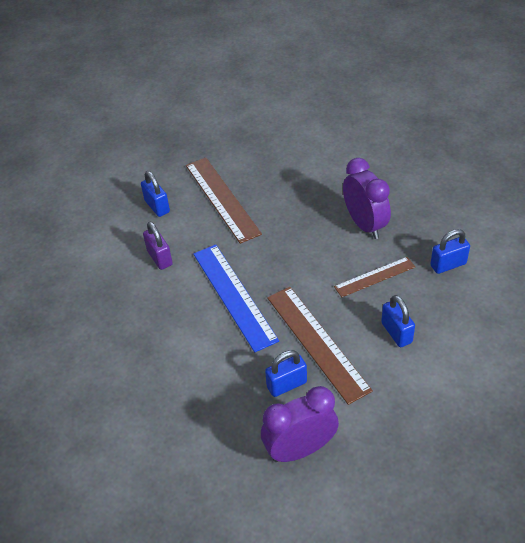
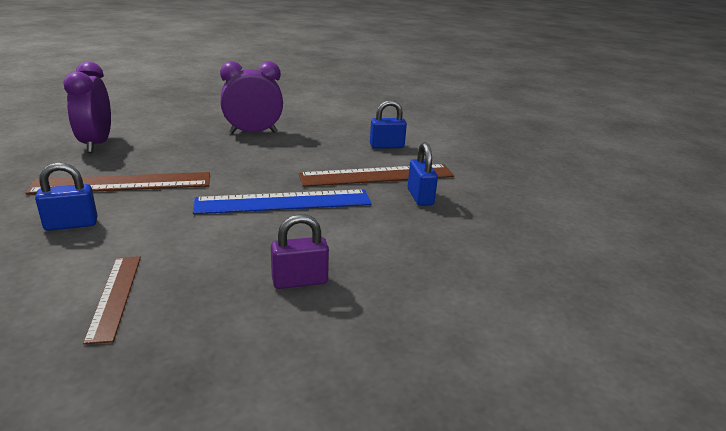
camera: 80 degrees left, 20 degrees down
purple padlock [143,222,173,270] -> purple padlock moved to [271,214,329,289]
purple clock [261,386,339,462] -> purple clock moved to [63,61,111,153]
brown ruler [334,257,415,297] -> brown ruler moved to [83,256,141,344]
blue padlock [430,229,470,274] -> none

